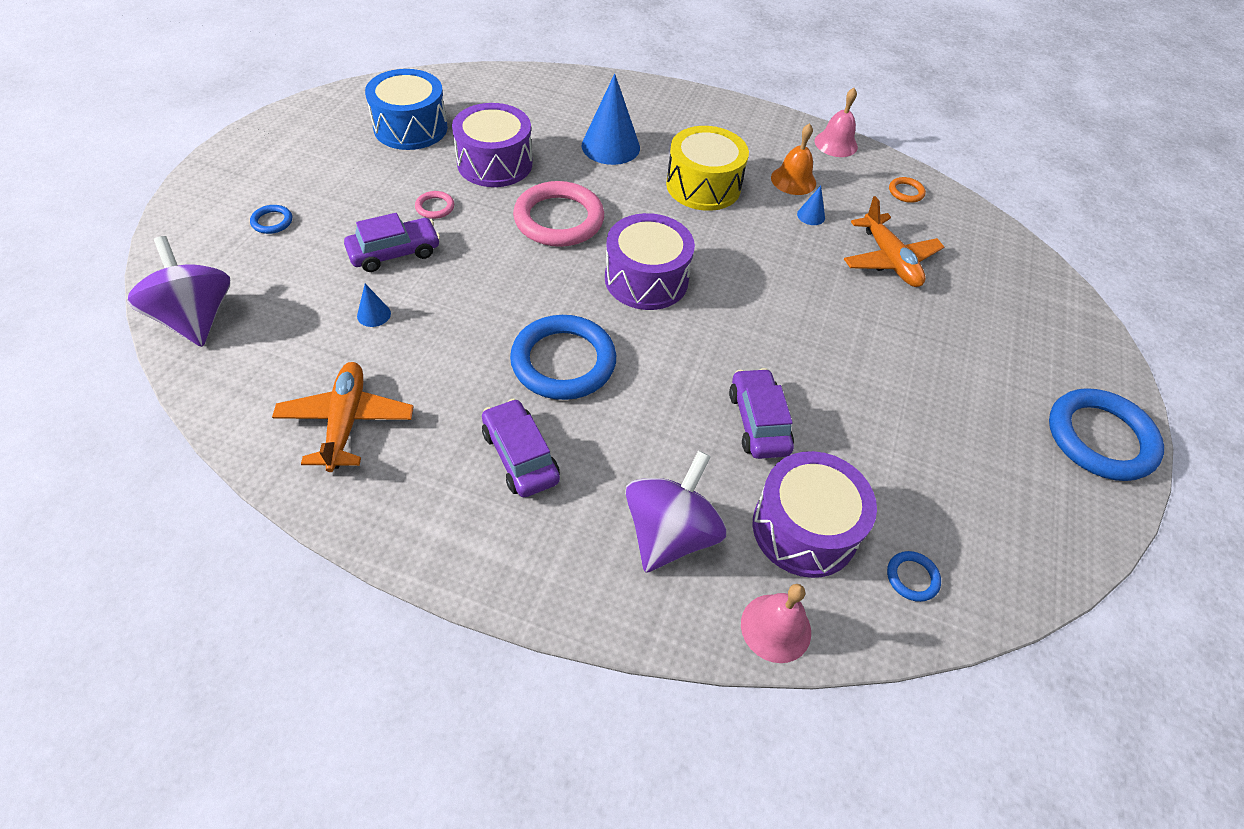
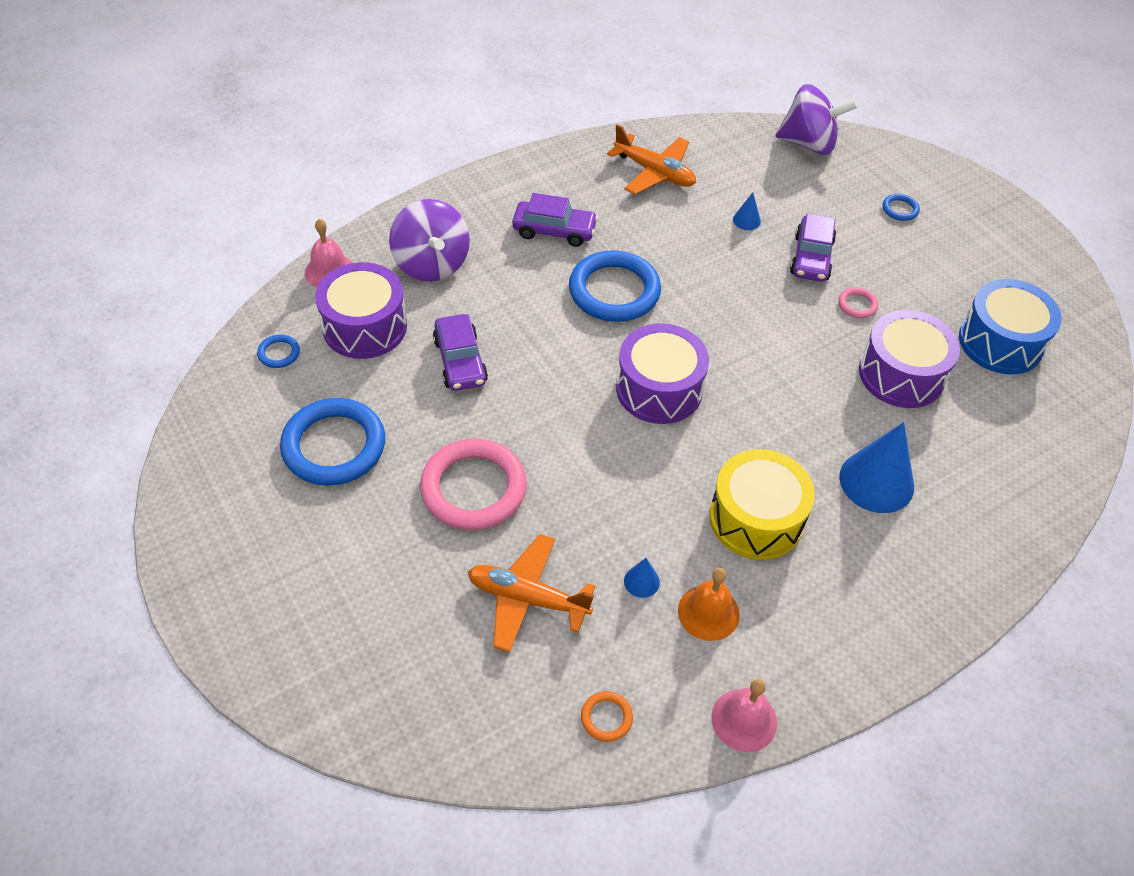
camera: 130 degrees right, 0 degrees up
pink ring [513,181,604,247] -> pink ring moved to [420,438,527,530]
purple car [729,368,794,459] -> purple car turned 45 degrees clockwise [433,314,488,391]
blue ring [1049,388,1164,481] -> blue ring moved to [280,398,385,486]

